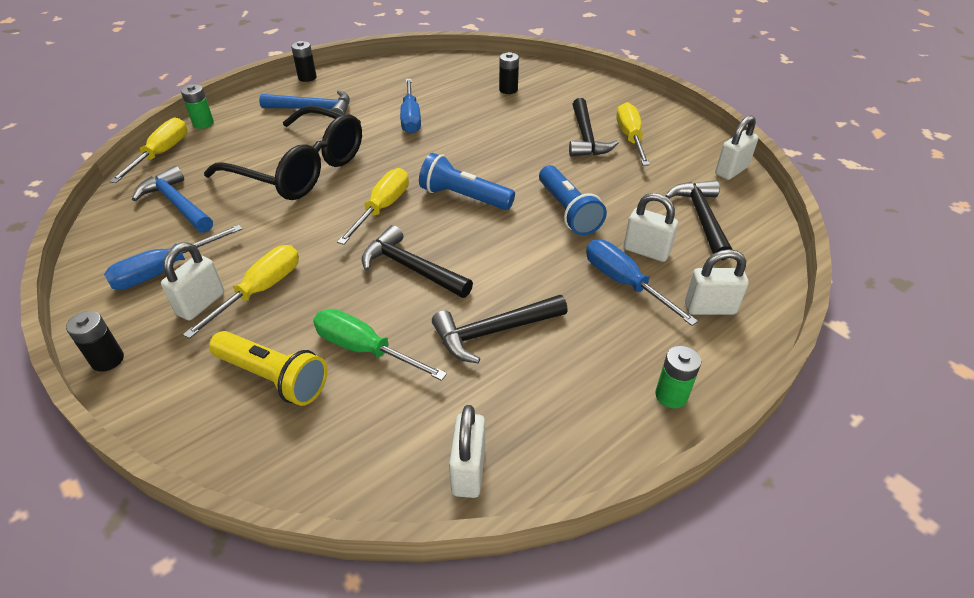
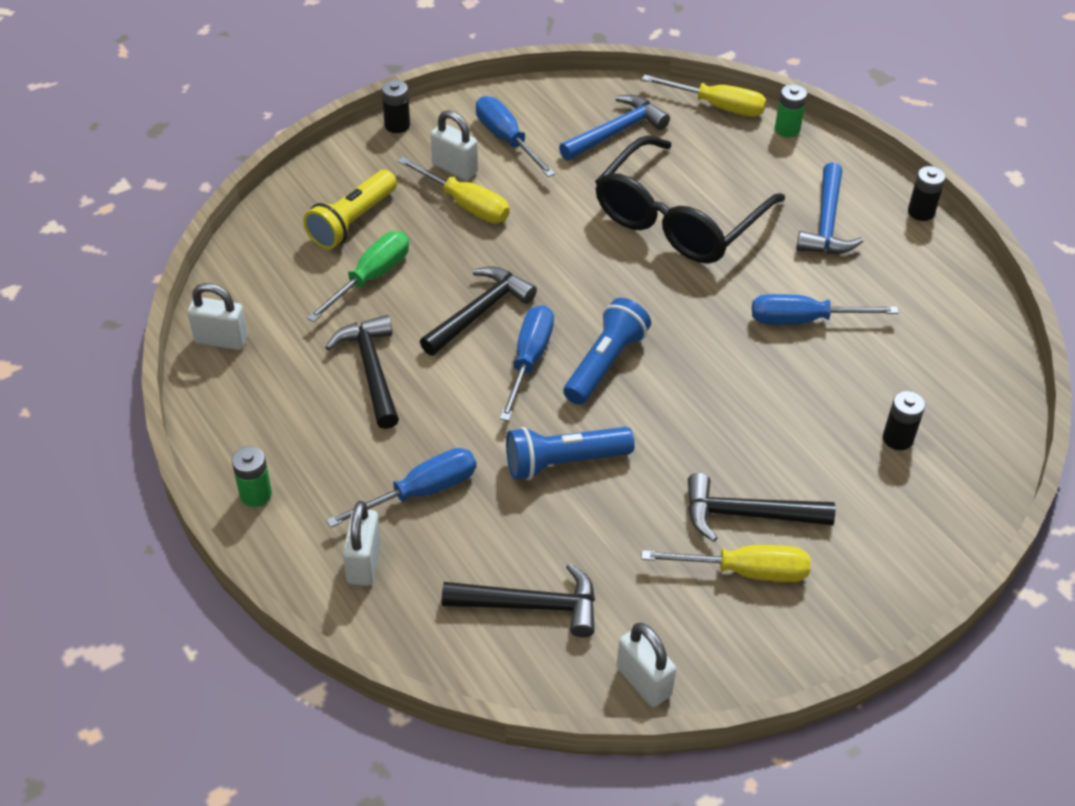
camera: 95 degrees right, 5 degrees up
yellow screwdriver [337,168,409,245] -> none
white padlock [624,193,678,262] -> none
none -> blue screwdriver [500,305,554,421]

